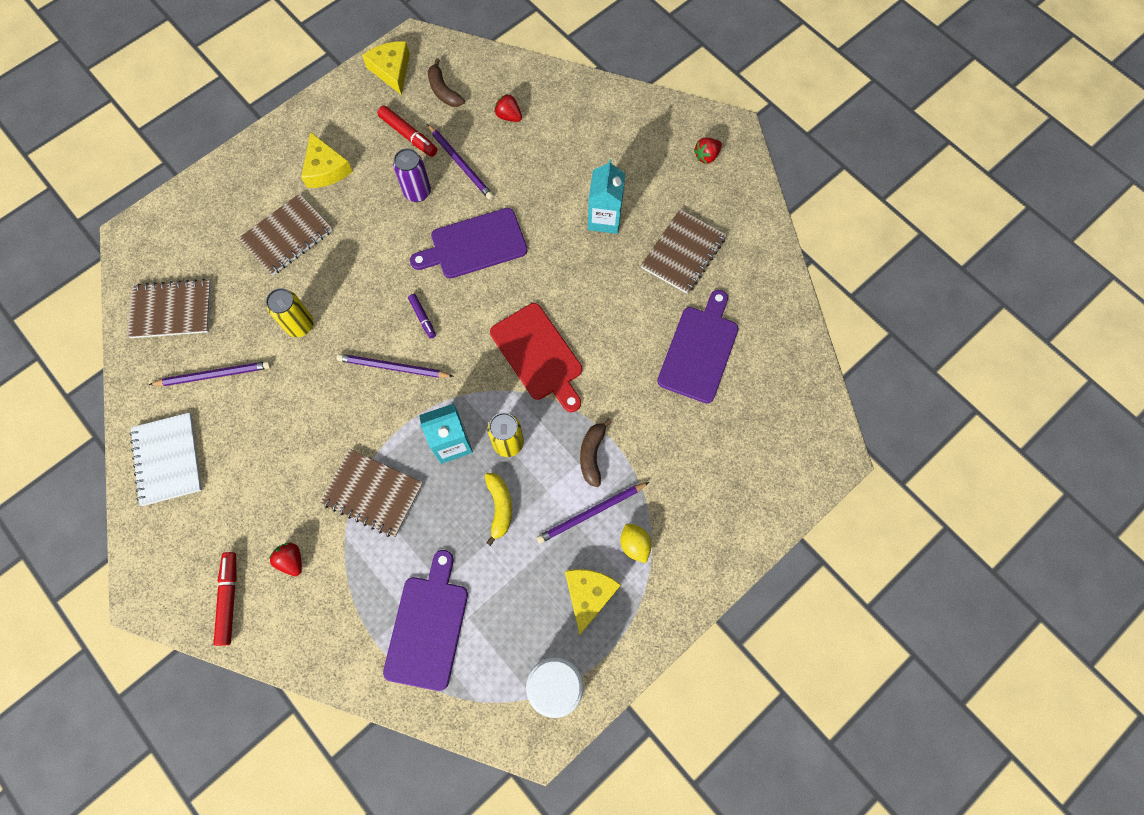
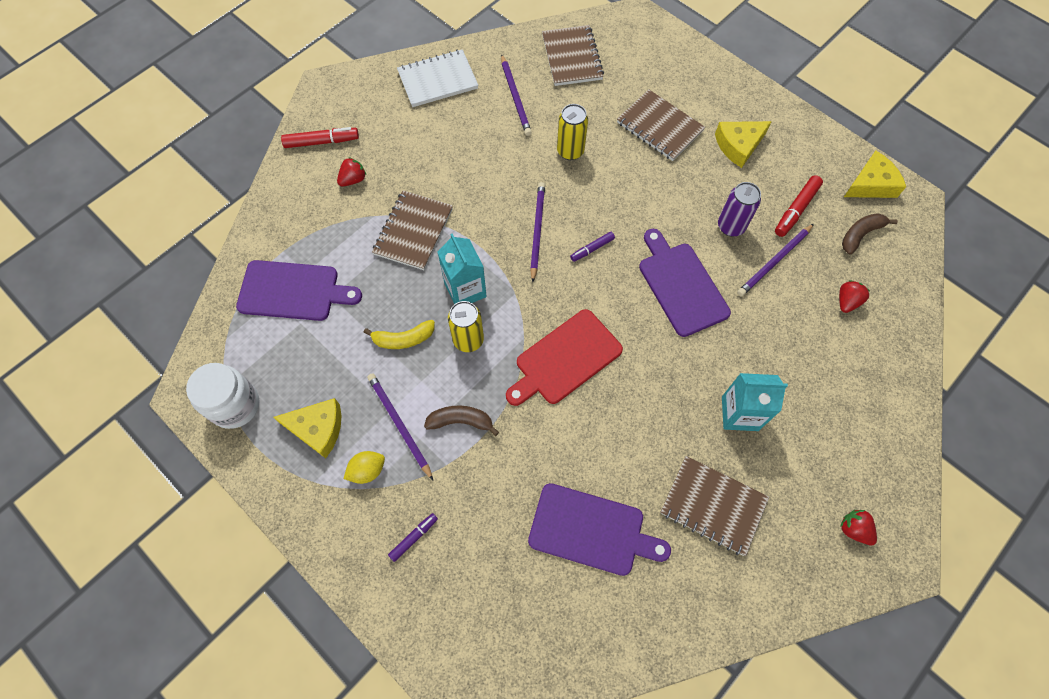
camera: 85 degrees right, 5 degrees down
none -> purple marker [388,513,438,562]

